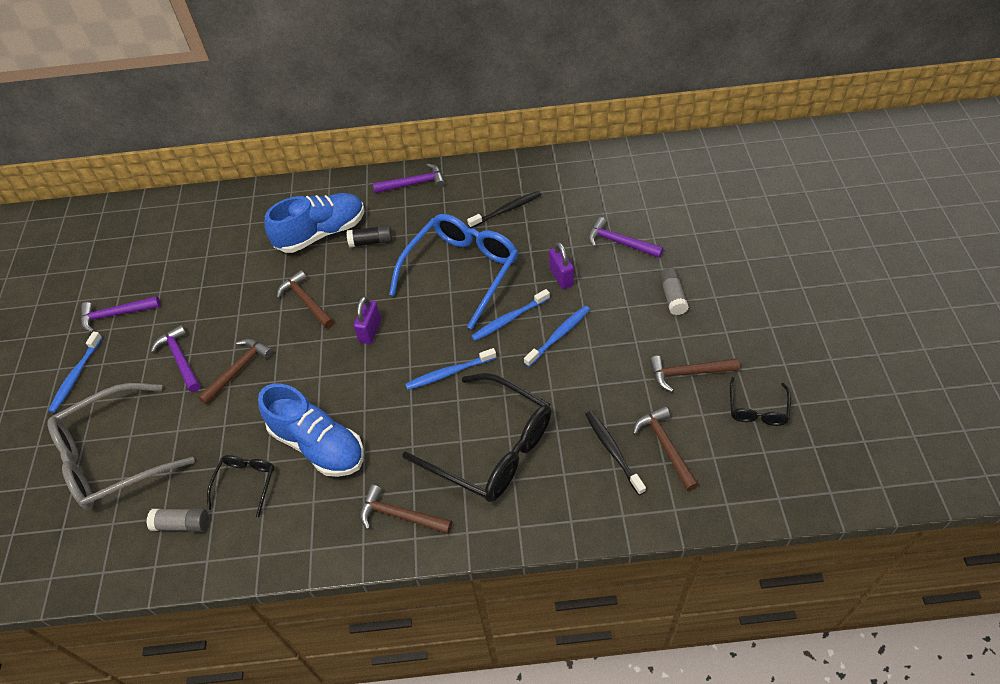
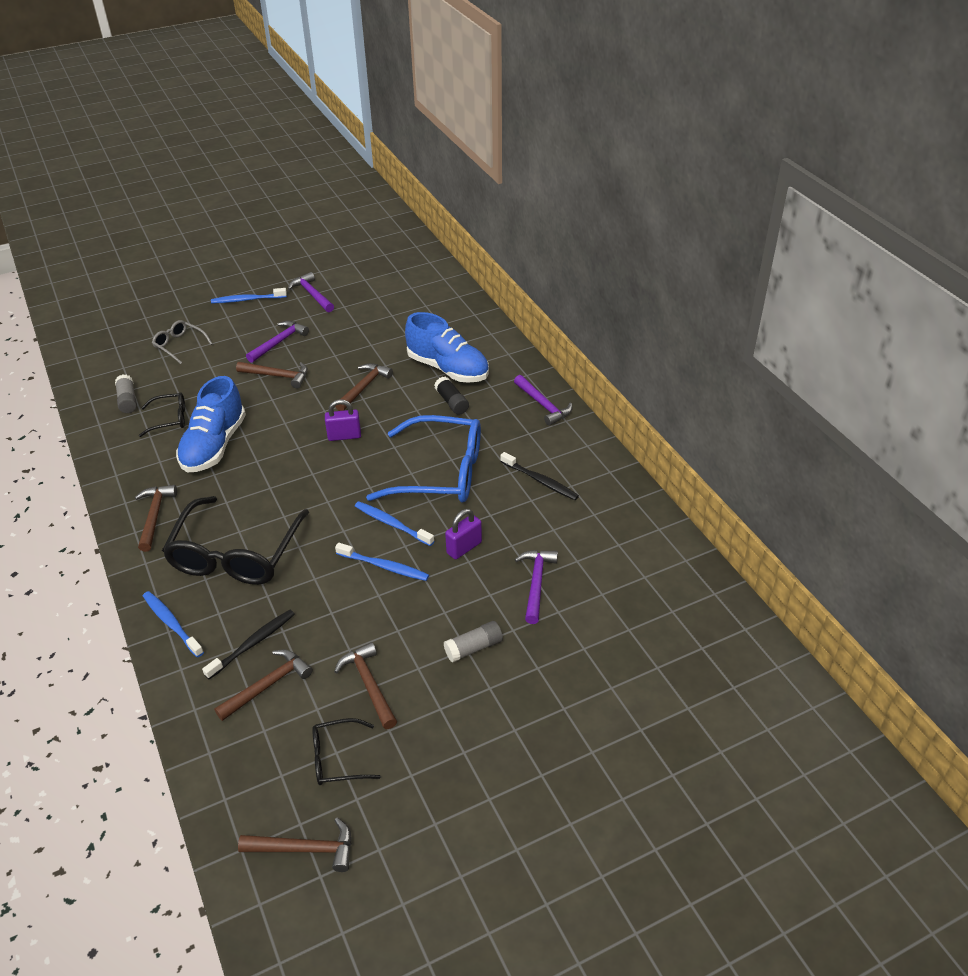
camera: 65 degrees right, 10 degrees down
grey glasses [47,383,195,510] -> grey glasses [152,320,213,364], size x0.48
blue toothbrush [405,348,496,390] -> blue toothbrush moved to [143,591,204,657]
none -> brown hammer [238,818,352,872]

